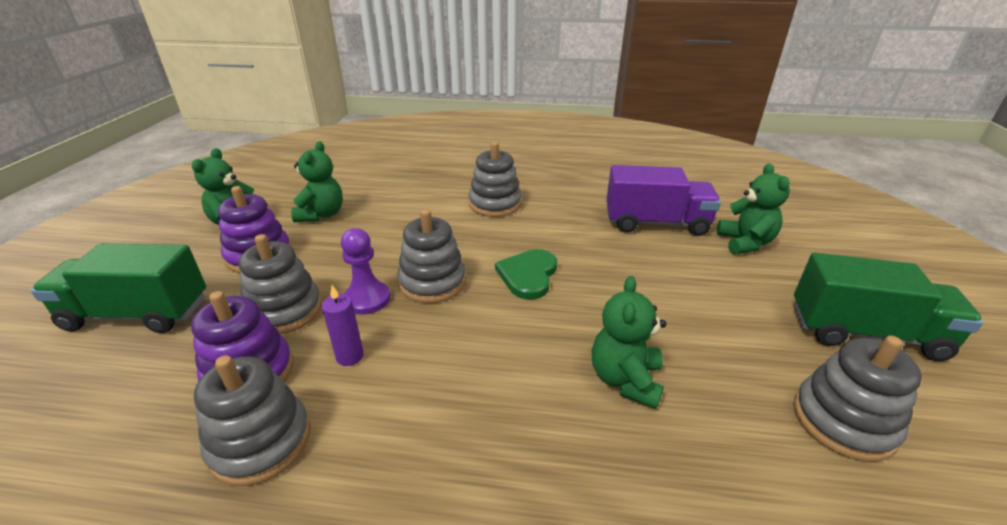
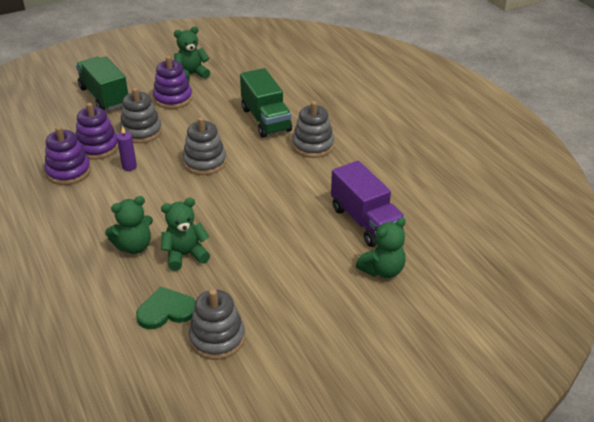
camera: 55 degrees right, 5 degrees up
grey stacking toy [194,355,311,486] -> purple stacking toy [45,126,91,185]
green teddy bear [291,141,343,222] -> green teddy bear moved to [105,196,153,254]
purple pawn [341,228,390,314] -> none
green heart [495,249,557,300] -> green heart moved to [136,287,196,329]
green truck [794,253,984,361] -> green truck moved to [240,68,292,138]

